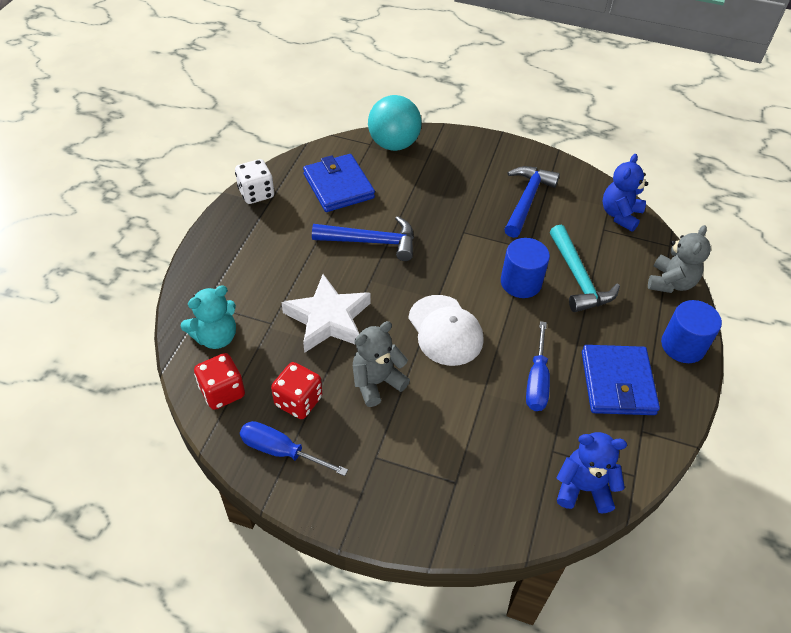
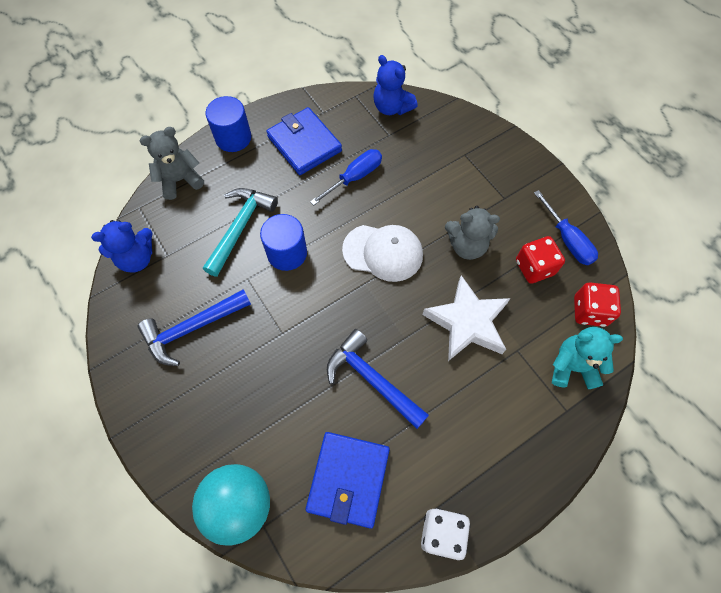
camera: 140 degrees left, 15 degrees up
white cap [408,295,484,366] -> white cap turned 90 degrees clockwise [342,225,423,282]
blue wallet [582,345,660,415] -> blue wallet turned 75 degrees counterclockwise [266,107,342,175]

